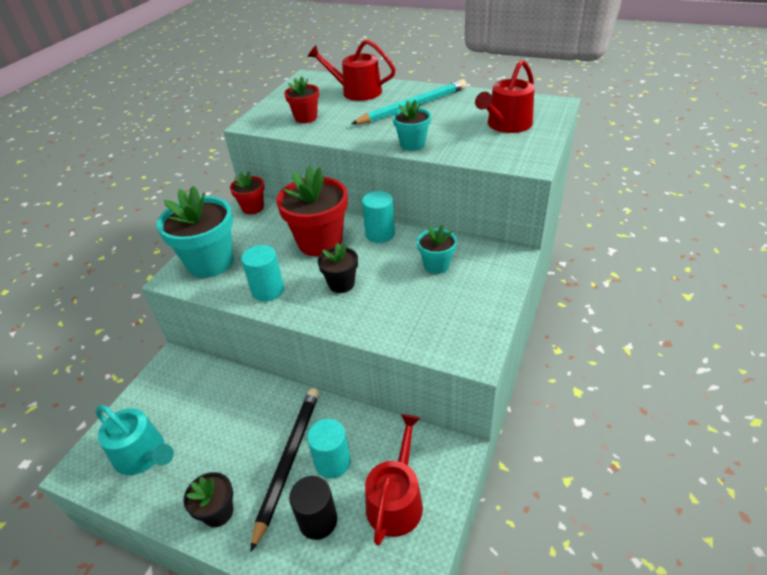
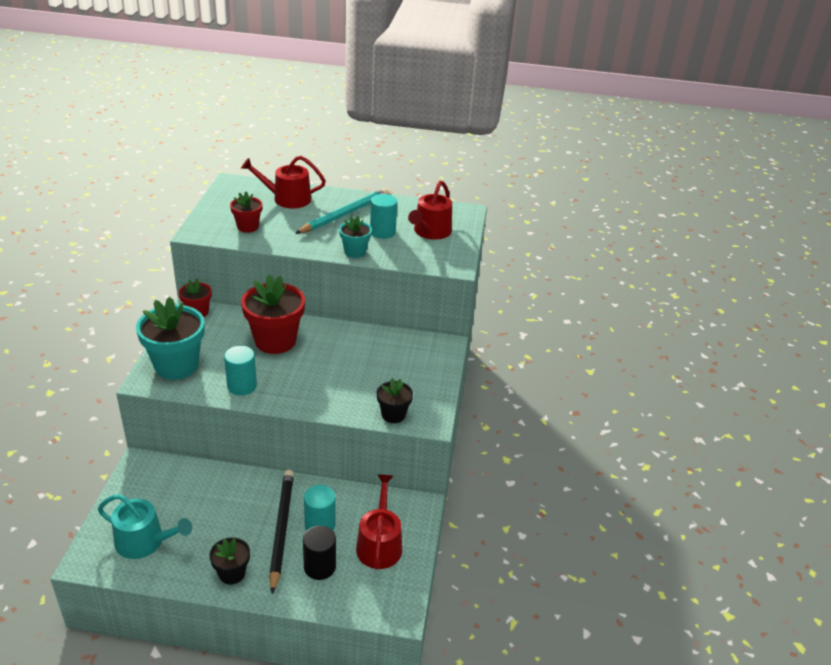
camera: 20 degrees left, 5 degrees down
black flower pot [318,243,358,293] -> black flower pot moved to [377,378,413,423]
turquoise cylinder [362,191,395,243] -> turquoise cylinder moved to [370,194,397,239]
turquoise flower pot [417,225,457,274] -> none

